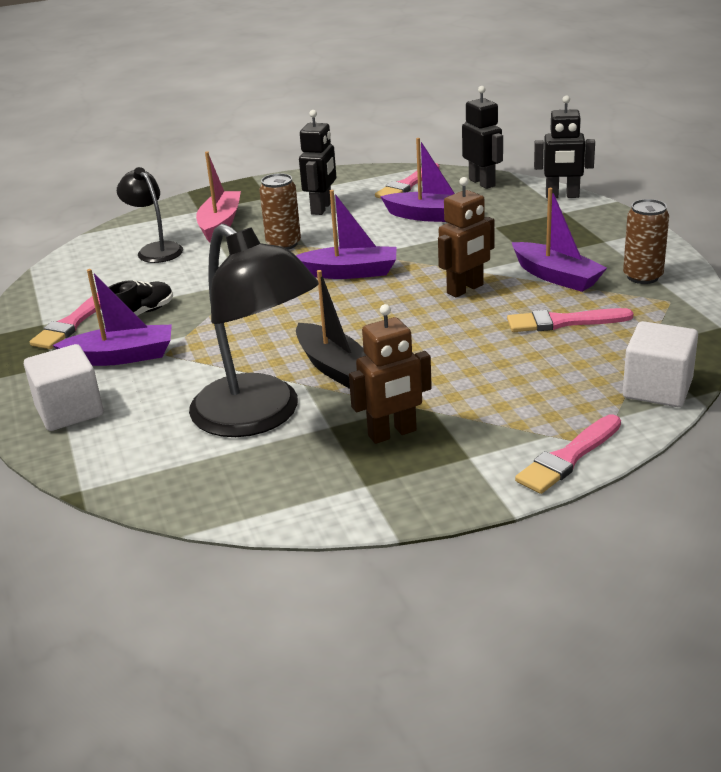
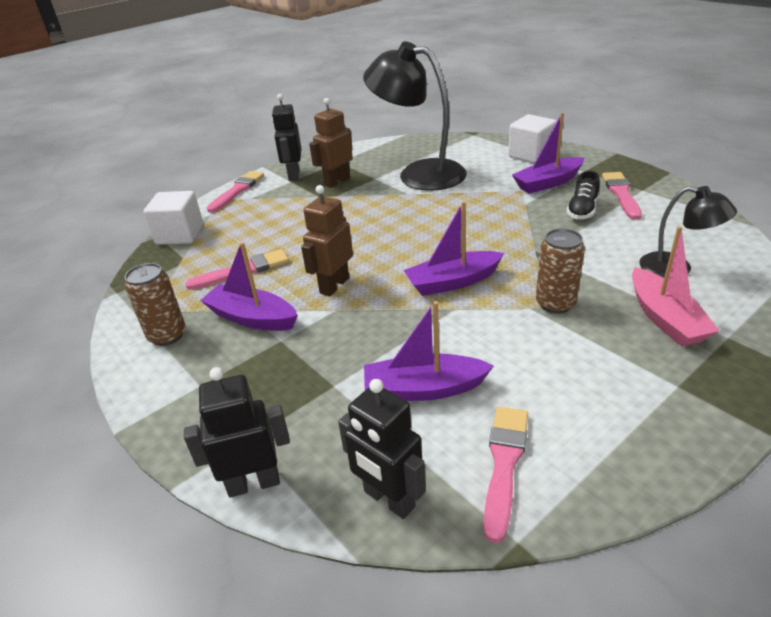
camera: 160 degrees right, 5 degrees up
black boat [296,270,366,389] -> none
black robot [299,110,336,215] -> black robot moved to [272,94,301,181]

